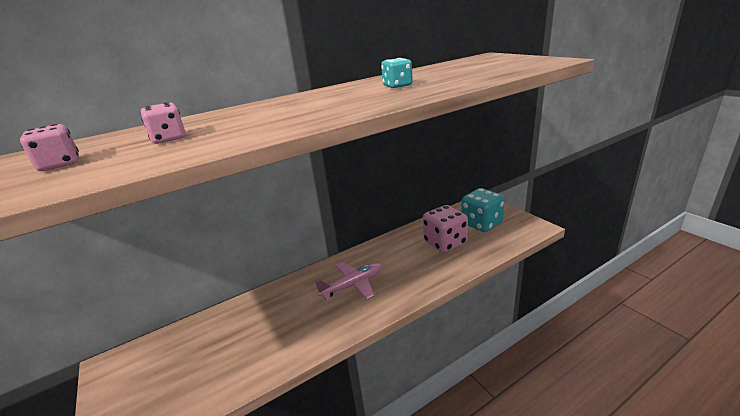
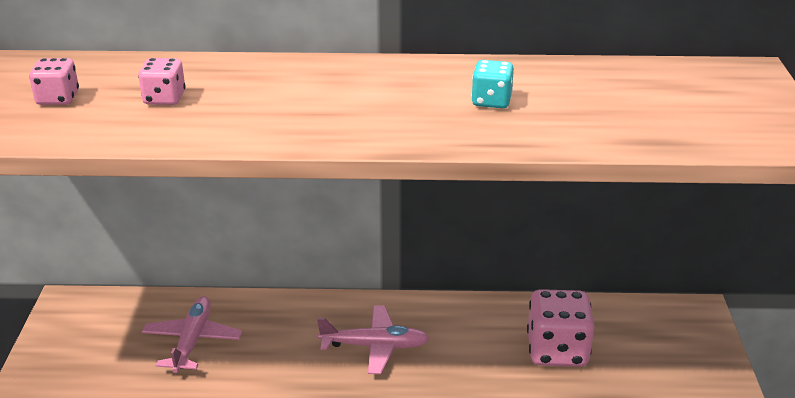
camera: 30 degrees right, 5 degrees up
turquoise dice [461,188,505,232] -> none
none -> pink plane [142,296,242,373]

